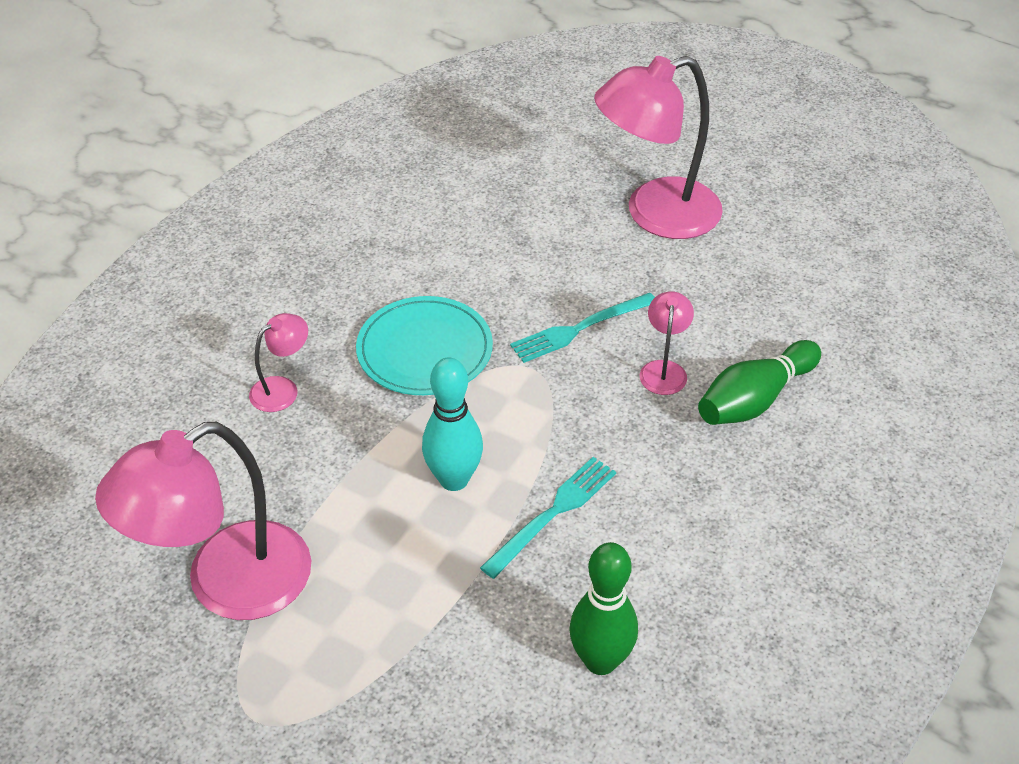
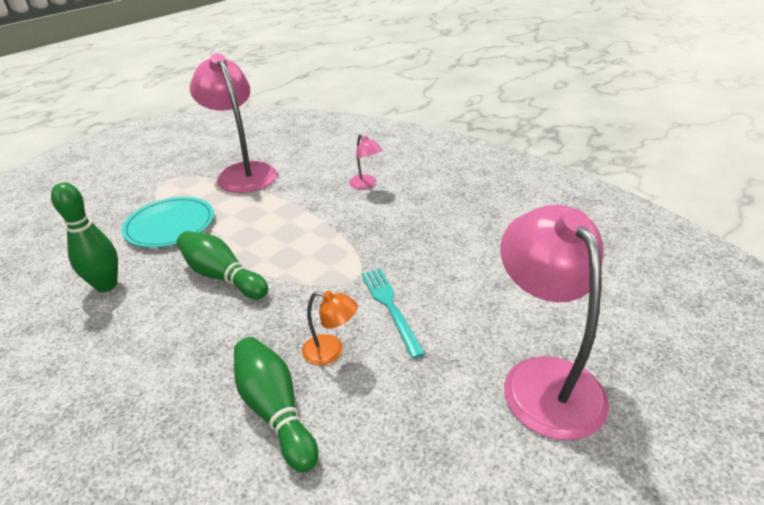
camera: 100 degrees right, 10 degrees down
turquoise plate [356,296,493,395] -> turquoise plate moved to [122,197,214,248]
turquoise bowling pin [422,358,483,491] -> none
turquoise fork [480,457,616,579] -> green bowling pin [177,231,268,299]
pink lamp [640,291,694,395] -> orange lamp [302,290,358,365]

